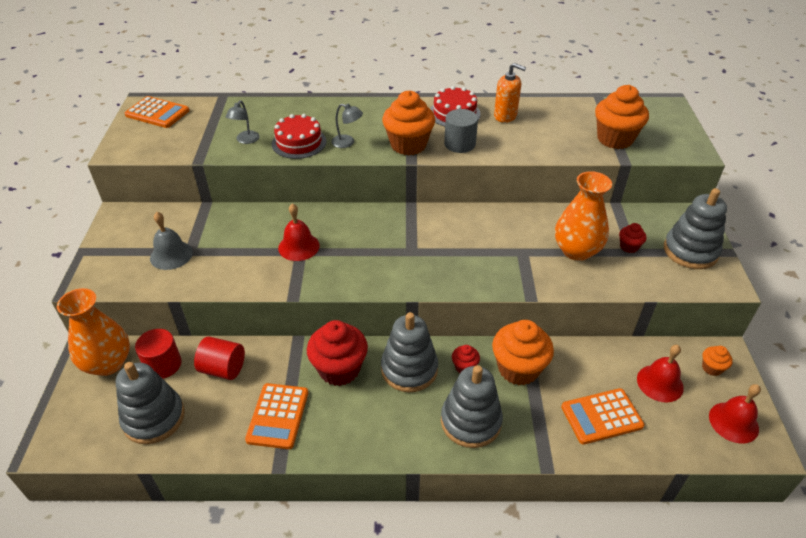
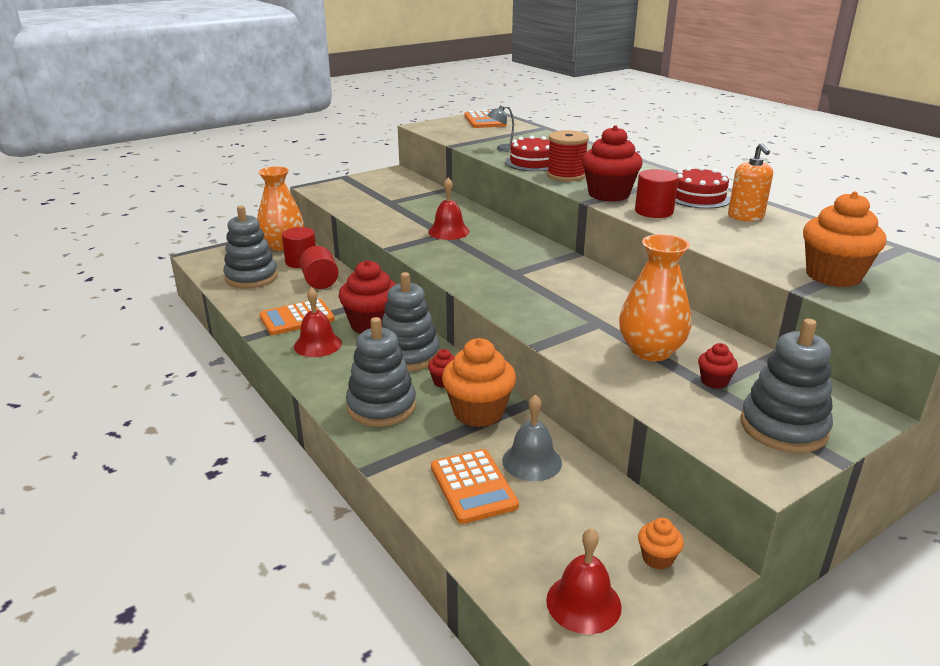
camera: 55 degrees right, 15 degrees down
grey bell [150,212,193,270] -> grey bell moved to [502,394,562,481]
grey lamp [331,104,363,148] -> red spool [547,130,589,182]
orange cupcake [382,91,435,155] -> red cupcake [582,125,643,202]
grey cylinder [444,109,478,153] -> red cylinder [635,169,678,218]
orange calculator [561,388,644,445] -> orange calculator turned 150 degrees counterclockwise [431,449,519,524]
red bell [637,345,684,402] -> red bell moved to [294,287,342,357]

